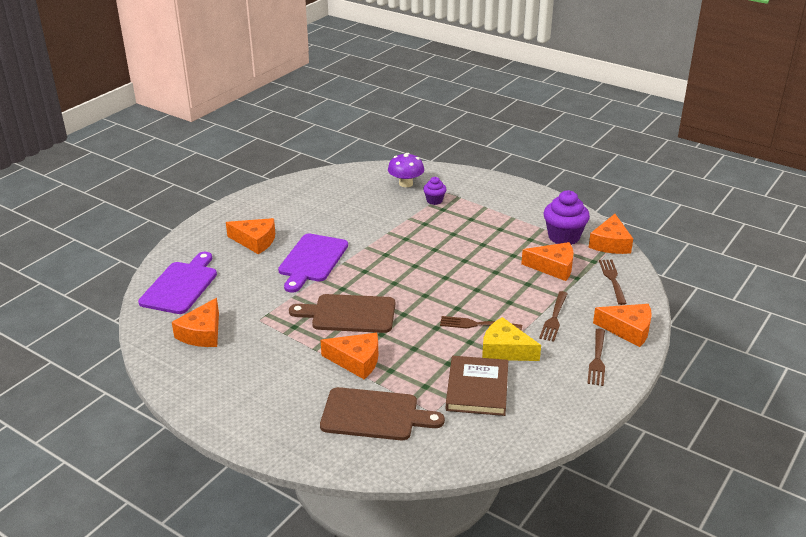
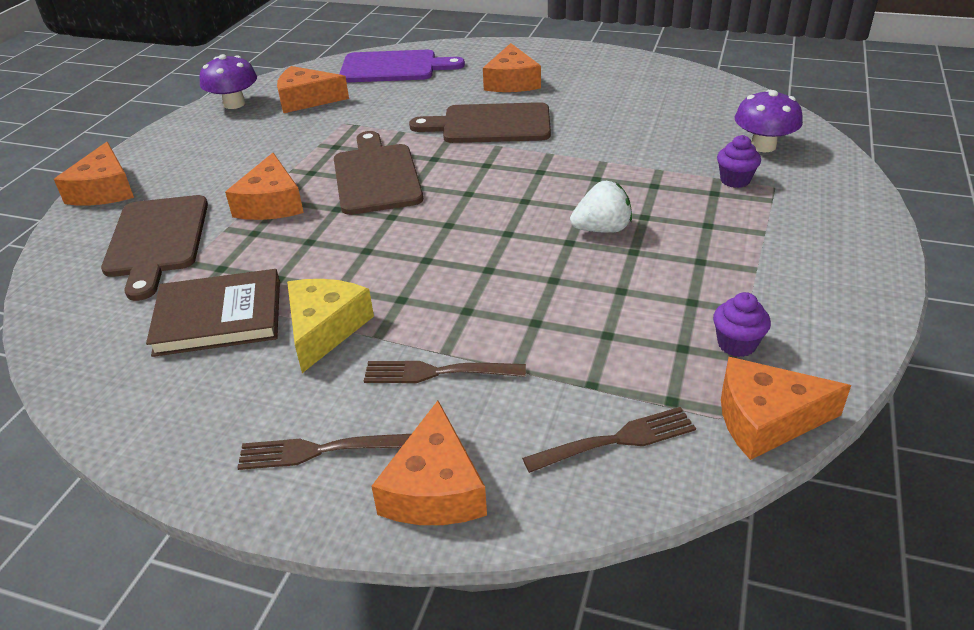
camera: 75 degrees right, 5 degrees up
purple cutting board [278,233,348,293] -> brown cutting board [409,102,551,143]
brown fork [440,316,522,331] -> none
orange cheese [521,242,574,281] -> orange cheese moved to [54,142,134,205]
purple cupcake [544,190,590,245] -> purple cupcake [713,292,771,357], size x0.54
none -> purple mushroom [199,54,257,109]
none -> white strawberry [570,181,632,233]

